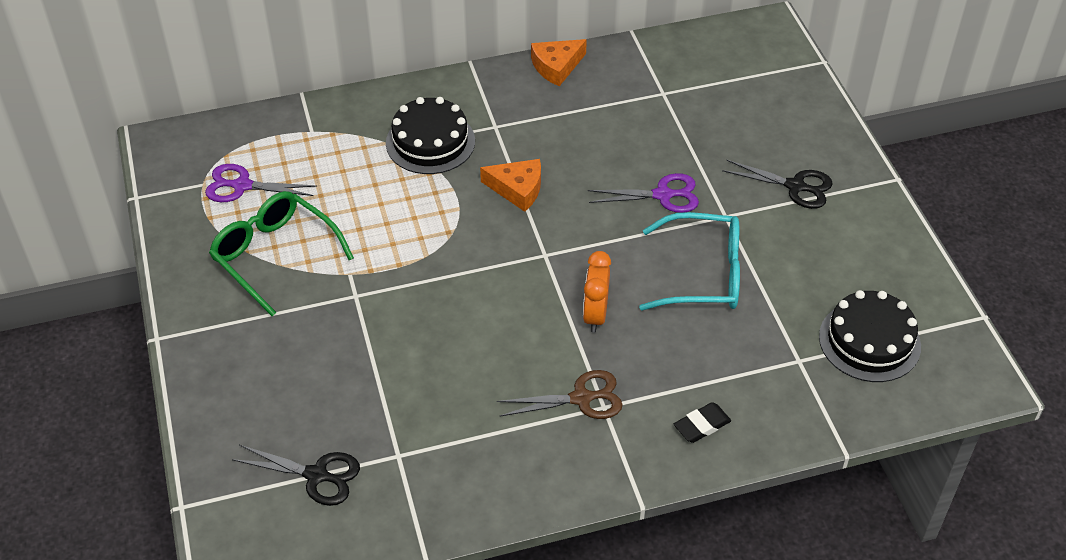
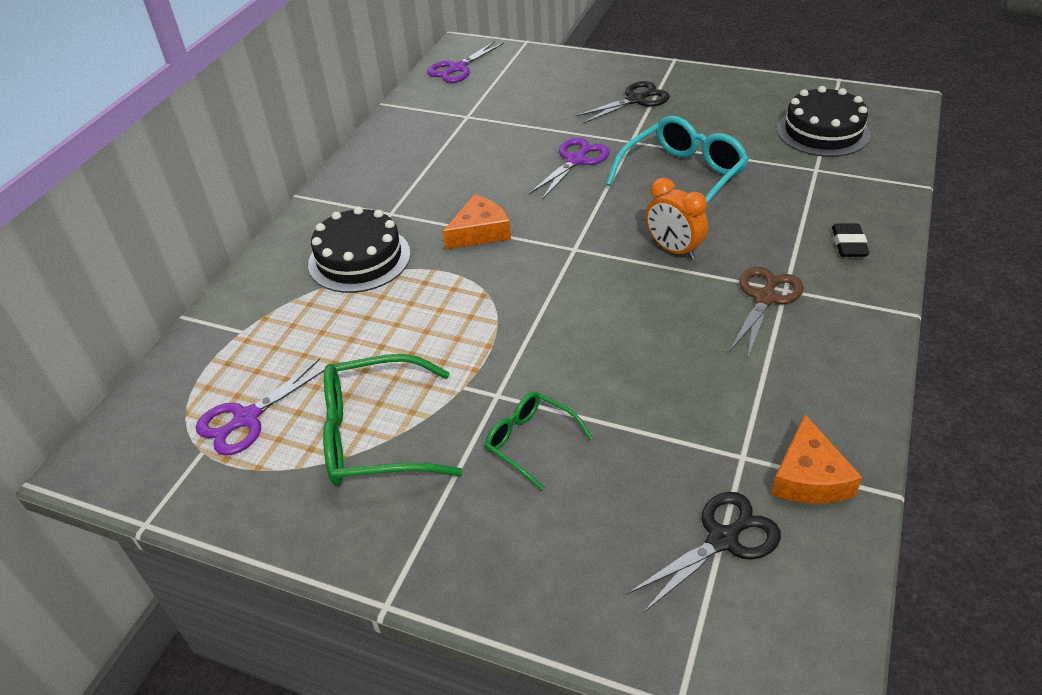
camera: 50 degrees left, 5 degrees down
orange cheese [531,39,587,86] -> orange cheese moved to [771,414,863,504]
none -> purple scissors [427,41,504,83]
none -> green glasses [485,392,593,491]

